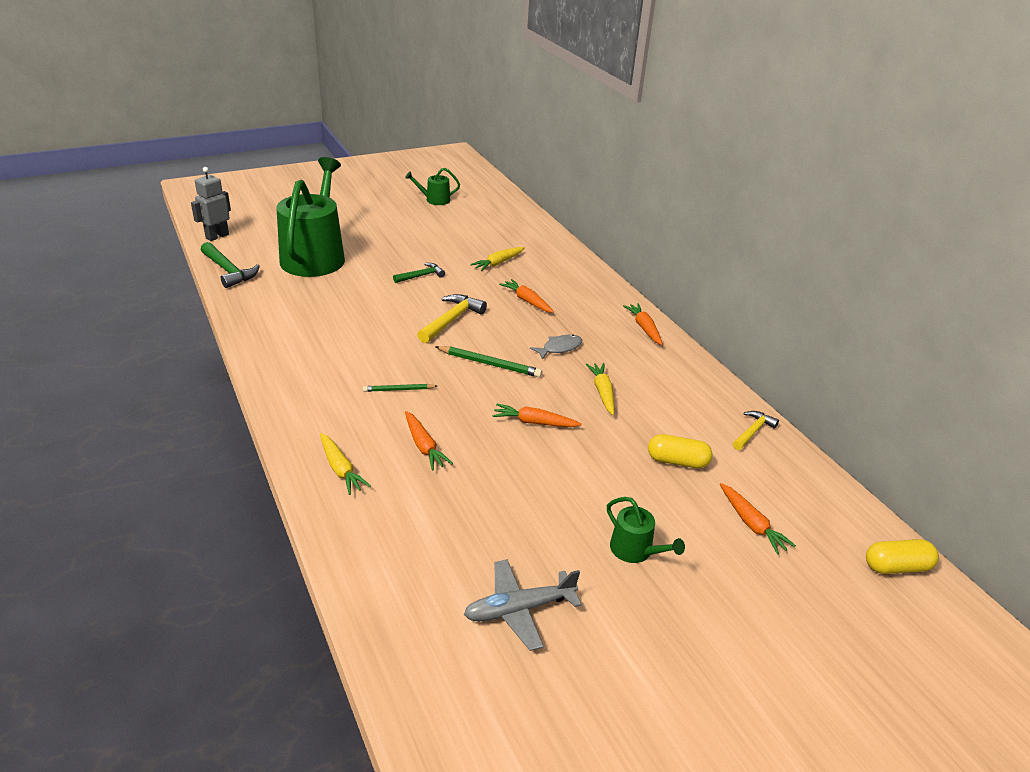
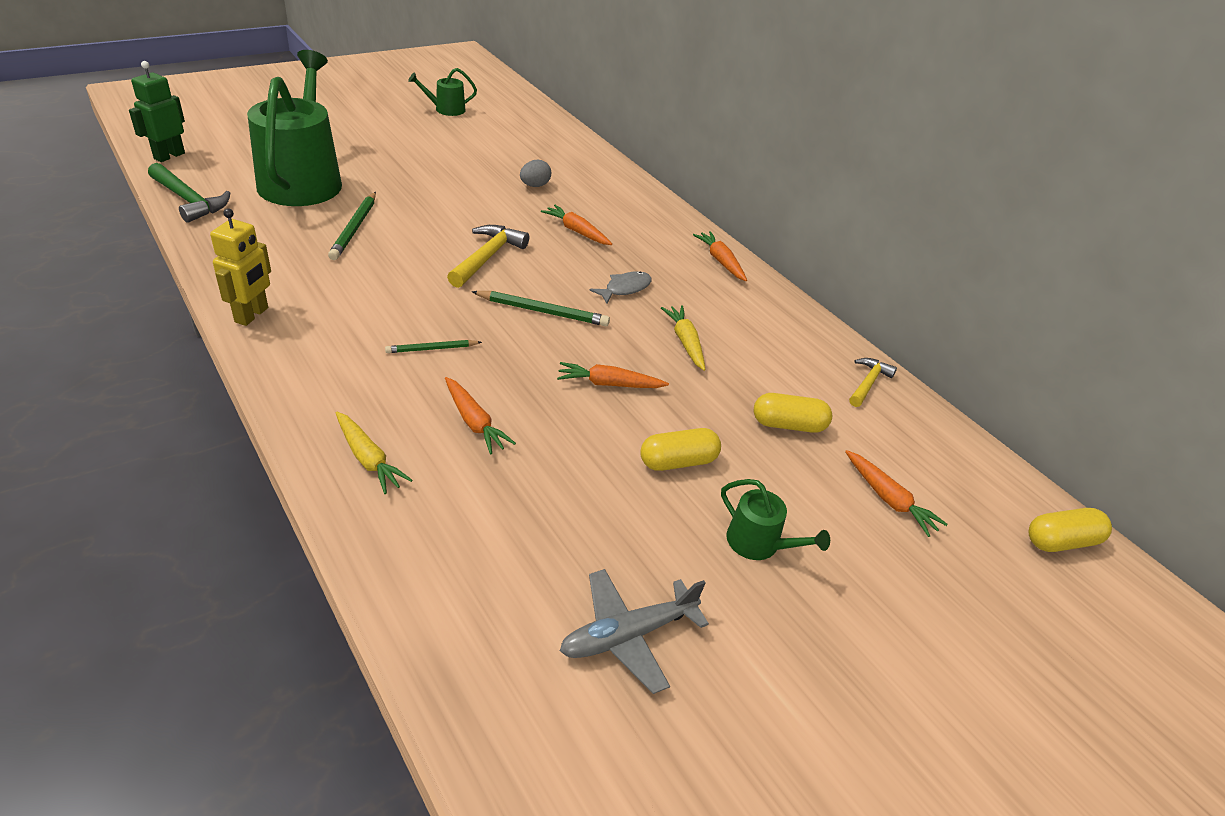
camera: 10 degrees left, 5 degrees up
grey robot [191,167,231,241] -> green robot [129,61,185,162]
green hammer [393,263,445,283] -> none
yellow carrot [470,247,525,271] -> grey egg [520,160,551,187]
none -> yellow robot [210,209,271,326]
none -> green pencil [328,192,376,260]
none -> yellow capsule [640,428,721,471]

